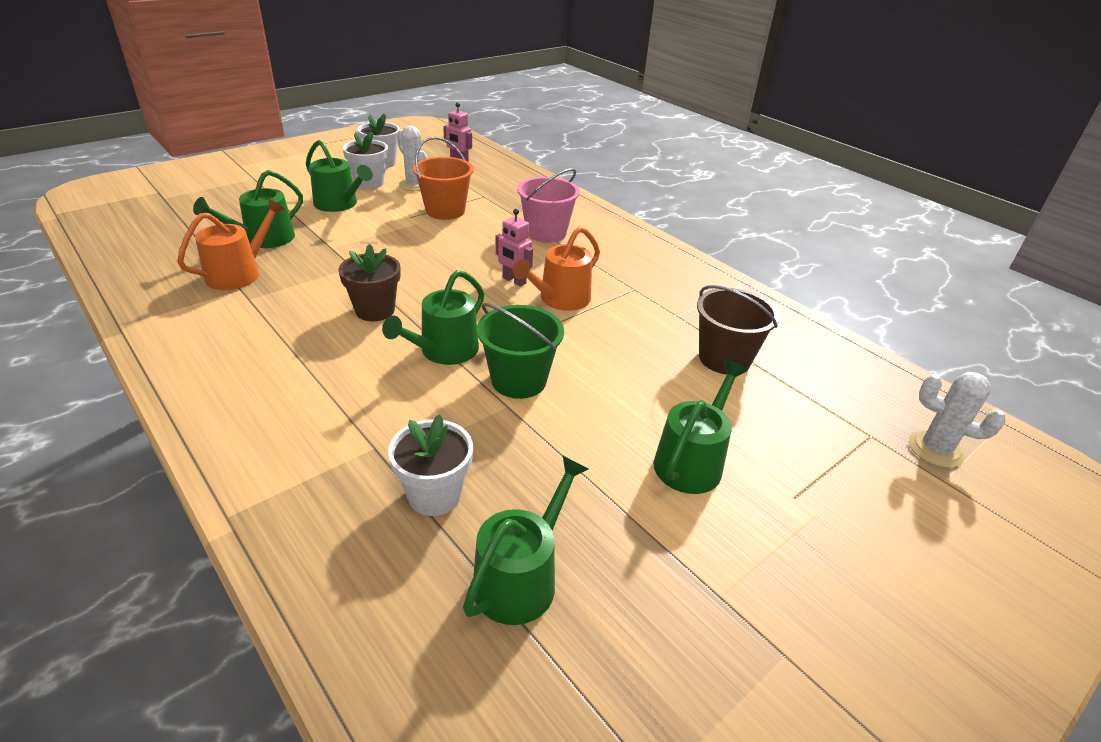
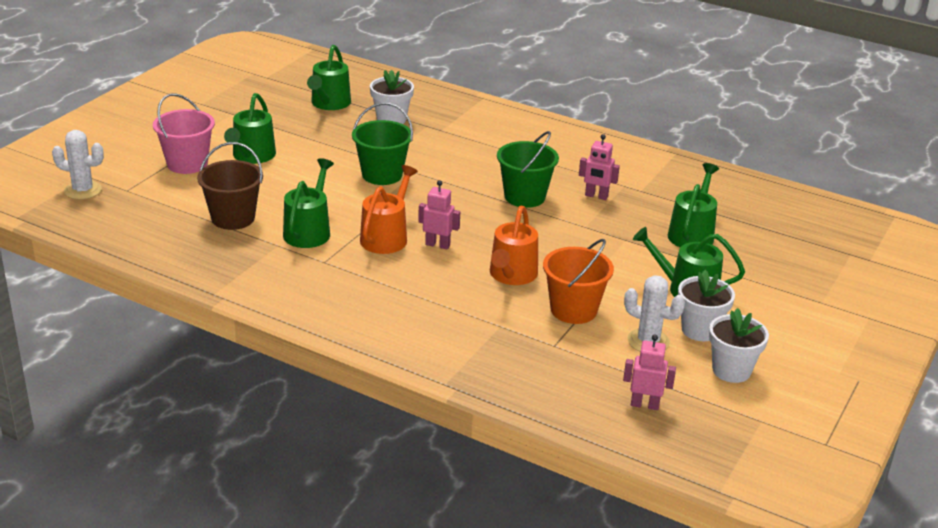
camera: 160 degrees right, 5 degrees down
orange watering can [177,198,285,290] -> orange watering can moved to [490,206,538,285]
brown flower pot [338,244,401,321] -> green bucket [497,131,559,208]
green watering can [382,270,484,365] -> green watering can moved to [283,158,334,248]
pink bucket [517,168,580,243] -> pink bucket moved to [153,93,215,174]
none -> pink robot [579,134,620,200]

